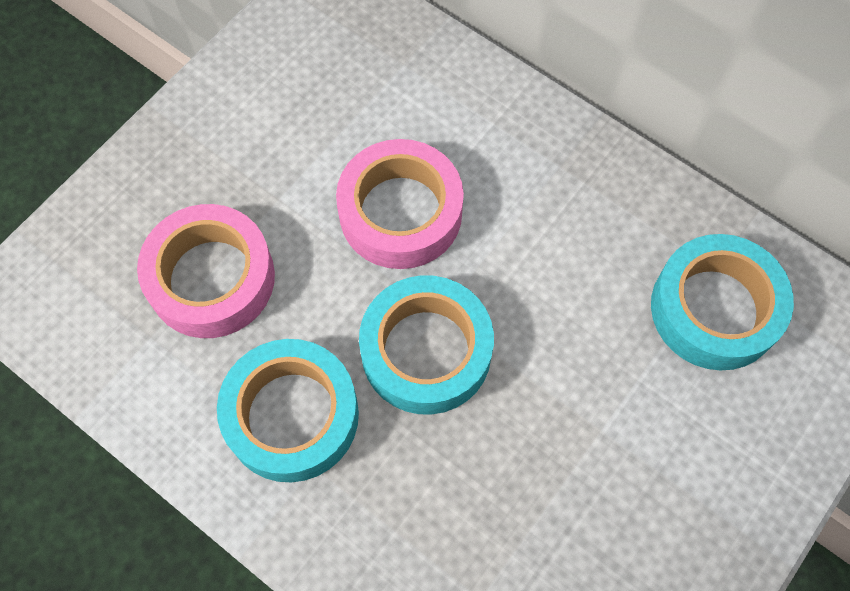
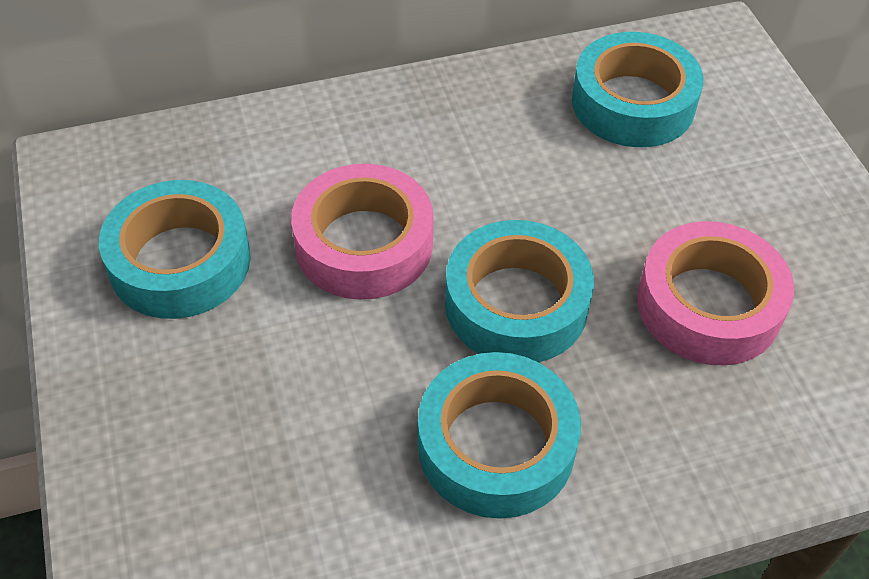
camera: 55 degrees left, 15 degrees down
pink tape [137,204,275,338] -> pink tape moved to [637,221,794,365]
none -> turquoise tape [99,180,251,319]

